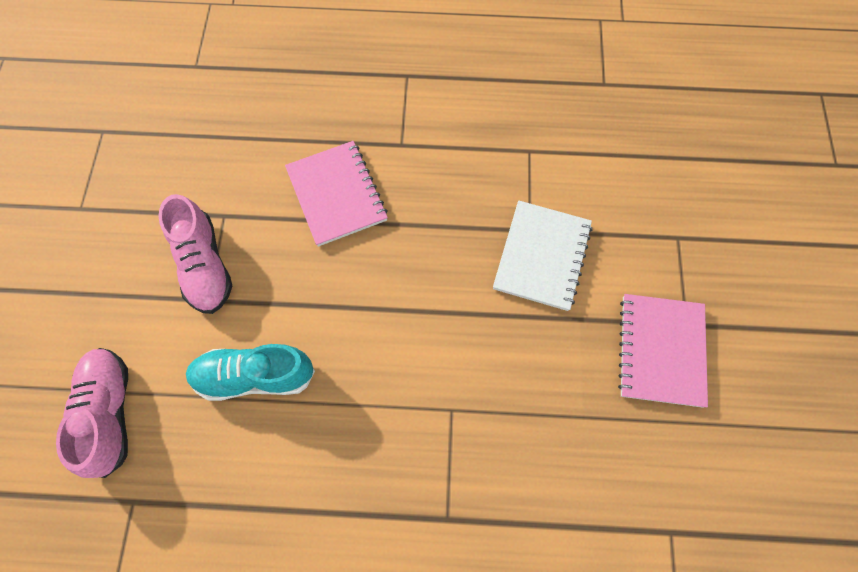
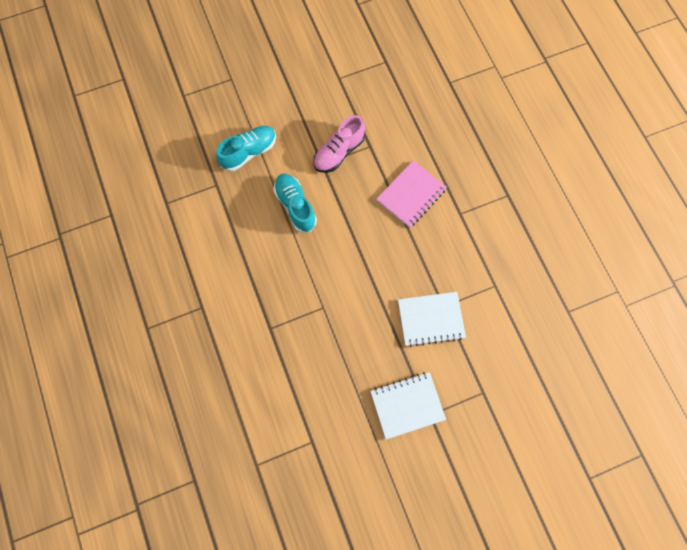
camera: 65 degrees right, 5 degrees up
pink shoe [56,348,128,478] -> turquoise shoe [216,126,276,171]
pink notebook [618,294,708,408] -> white notebook [370,372,446,439]

